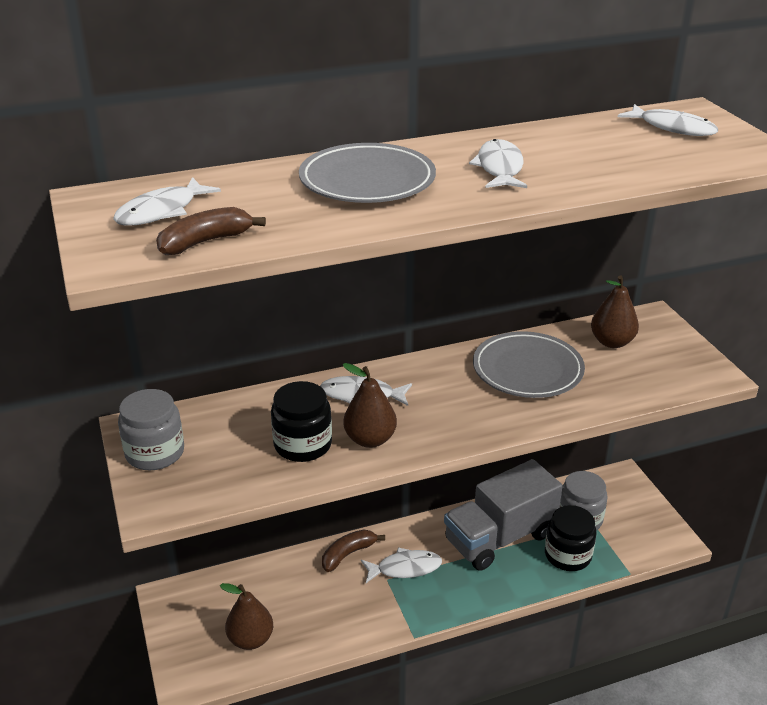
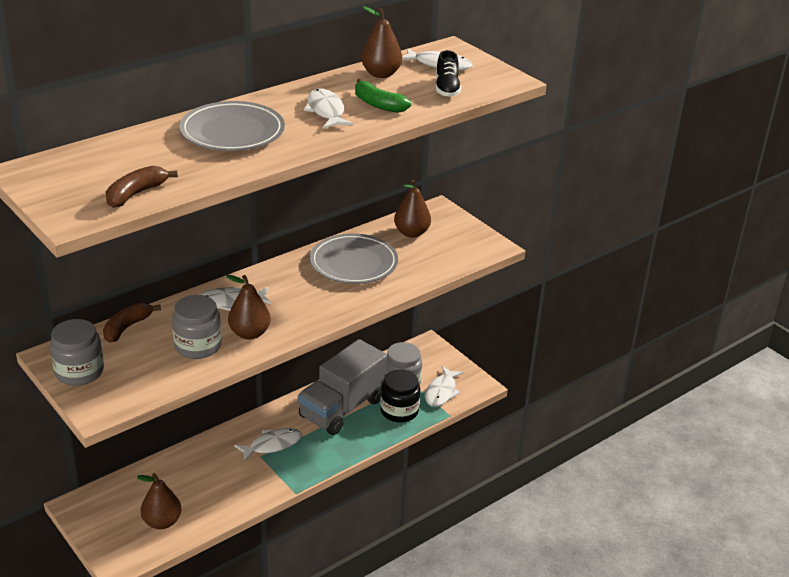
camera: 20 degrees left, 0 degrees up
white fish [113,177,221,226] -> white fish moved to [425,366,464,407]
black jar [271,381,332,462] -> grey jar [172,295,222,359]
brown banana [322,530,385,572] -> brown banana moved to [103,302,161,343]
none -> green banana [355,79,411,113]
none -> brown pear [361,6,402,78]
none -> black shoe [436,50,461,97]

